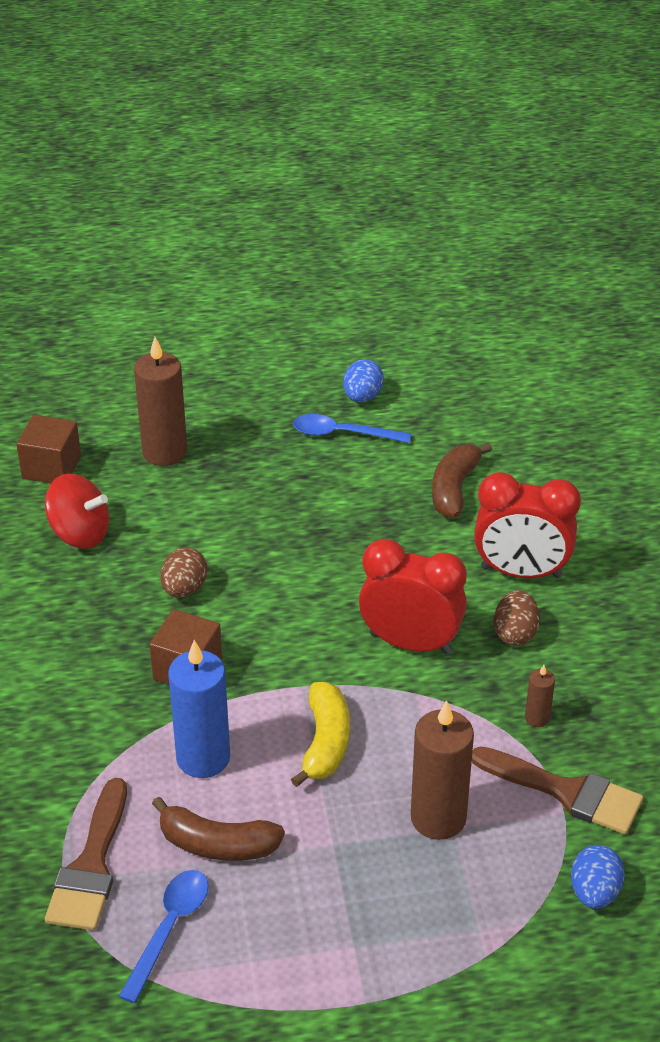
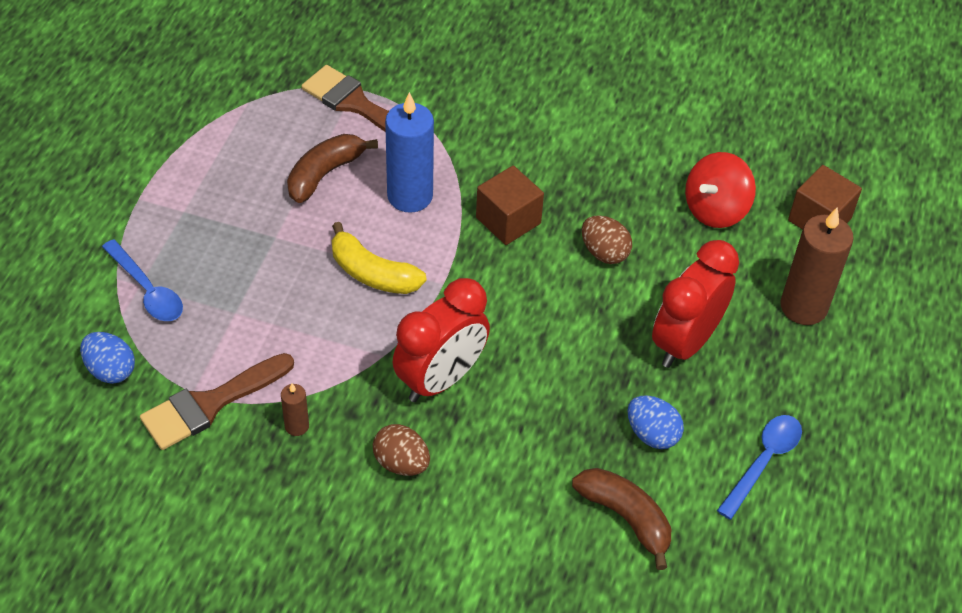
camera: 115 degrees right, 10 degrees up
blue spoon [119,870,209,1003] -> blue spoon moved to [102,239,183,321]
blue egg [343,359,384,403] -> blue egg moved to [627,395,684,449]
brown candle [411,700,474,840] -> none
red clock [474,472,581,578] -> red clock moved to [652,240,739,368]

